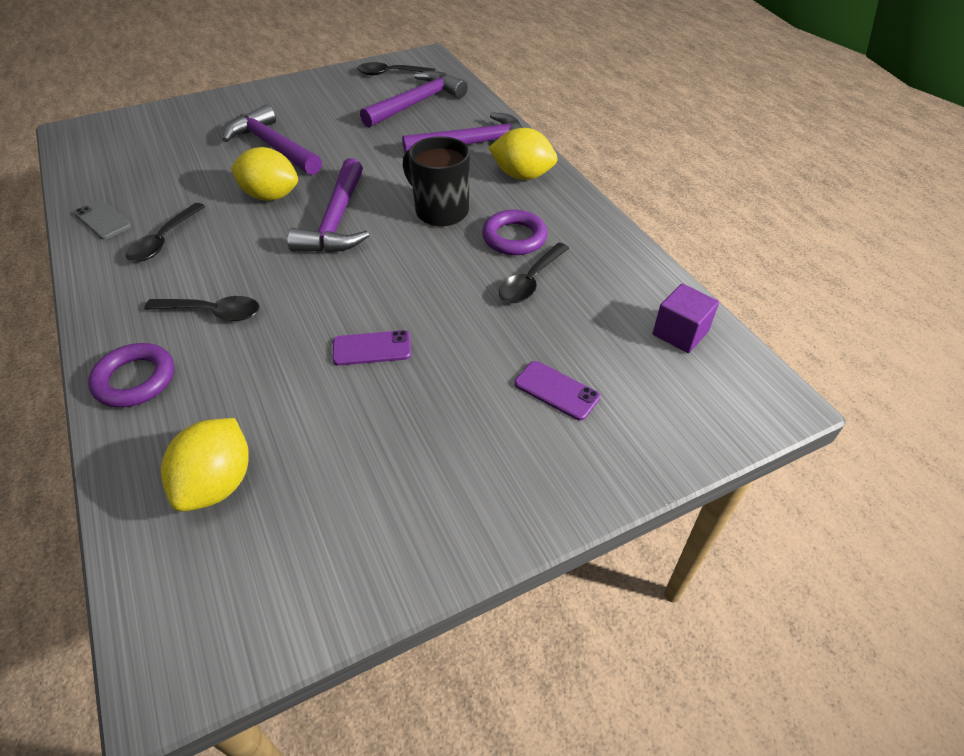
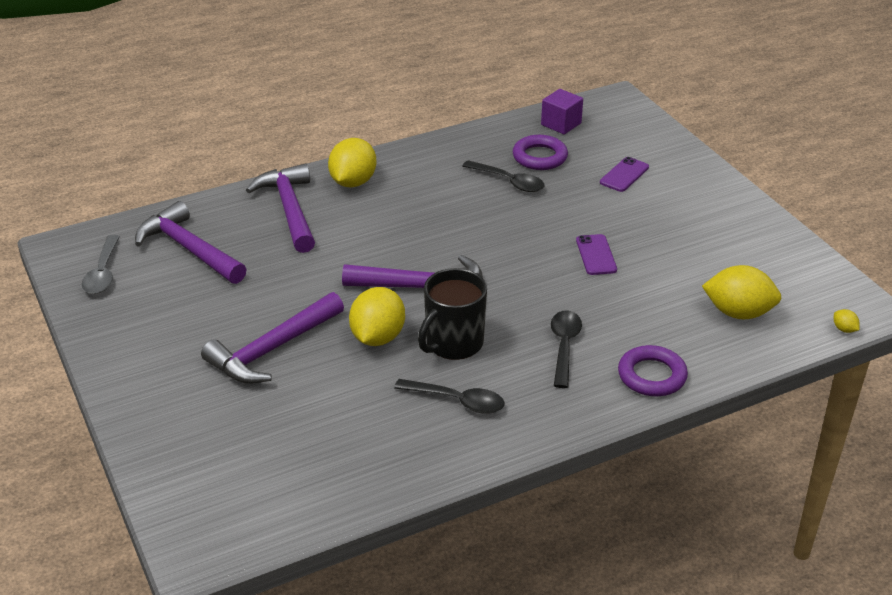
camera: 90 degrees left, 10 degrees down
grey phone [74,200,132,240] -> none
black spoon [357,62,435,75] -> grey spoon [82,235,120,294]
black mug [403,136,470,226] -> black mug moved to [418,268,487,360]
purple ring [482,210,548,255] -> purple ring moved to [513,135,568,170]
none -> yellow lemon [834,309,859,333]

